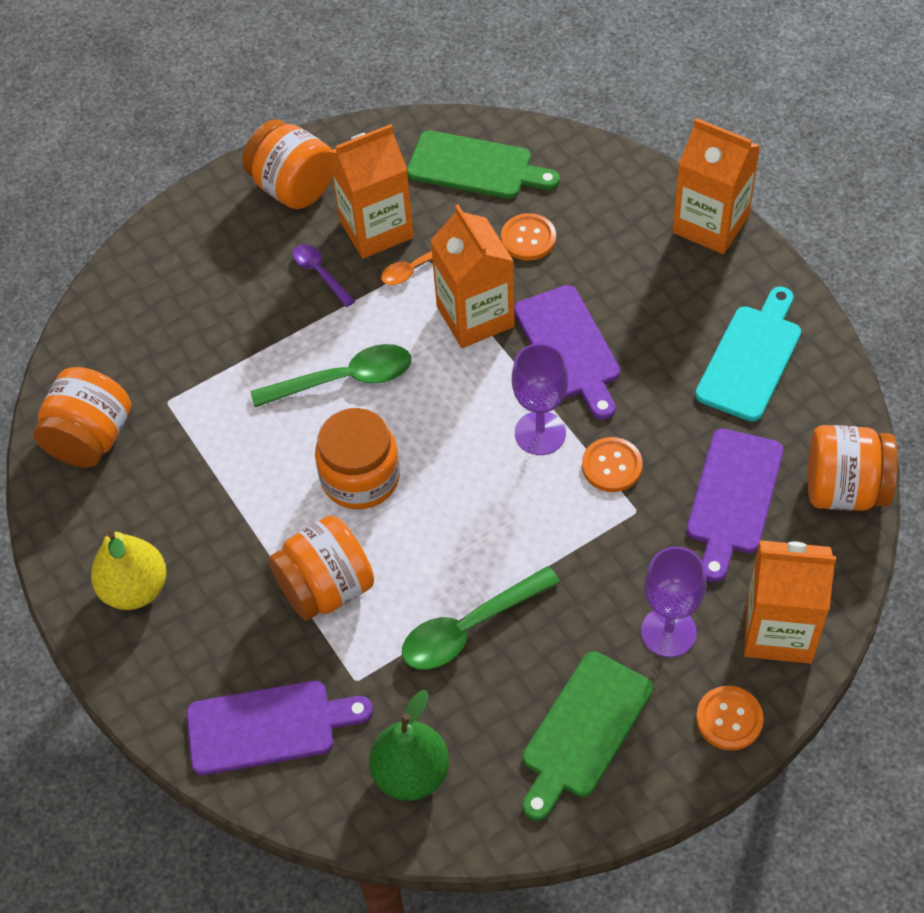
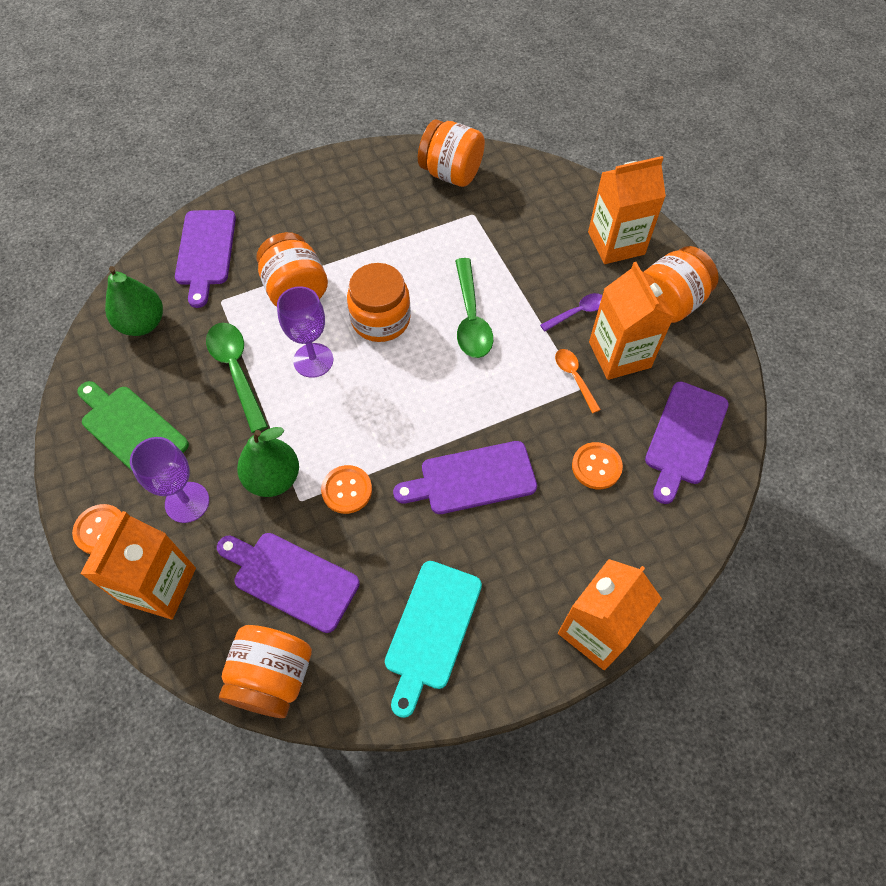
camera: 95 degrees right, 5 degrees up
yellow pear [91,531,167,610] -> none
green cutting board [407,131,560,199] -> purple cutting board [645,381,729,504]
orange carton [430,204,515,348] -> orange carton moved to [588,156,666,264]
purple goblet [512,343,568,455] -> purple goblet moved to [277,286,333,378]
turquoise cutting board [695,287,801,422] -> turquoise cutting board turned 75 degrees clockwise [385,561,482,718]
none -> green pear [237,427,299,497]

